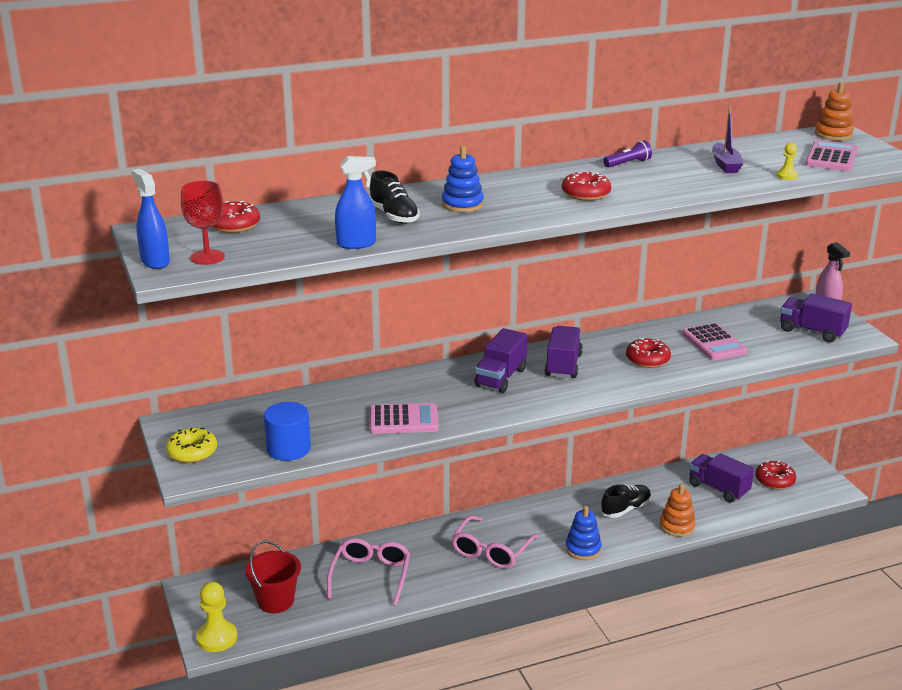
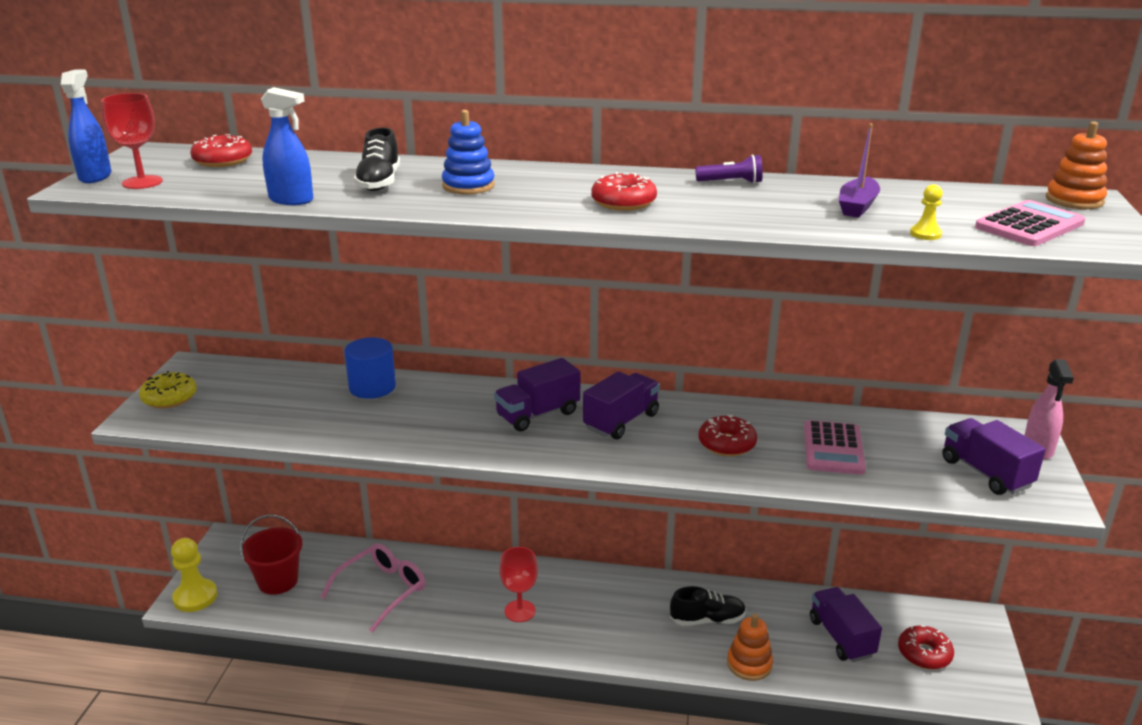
camera: 30 degrees right, 0 degrees up
blue cylinder [264,402,311,461] -> blue cylinder moved to [344,337,396,399]
pink calculator [370,403,439,434] -> none
pink glasses [451,515,539,569] -> red goblet [499,547,538,622]
blue stacking toy [565,506,602,560] -> none

